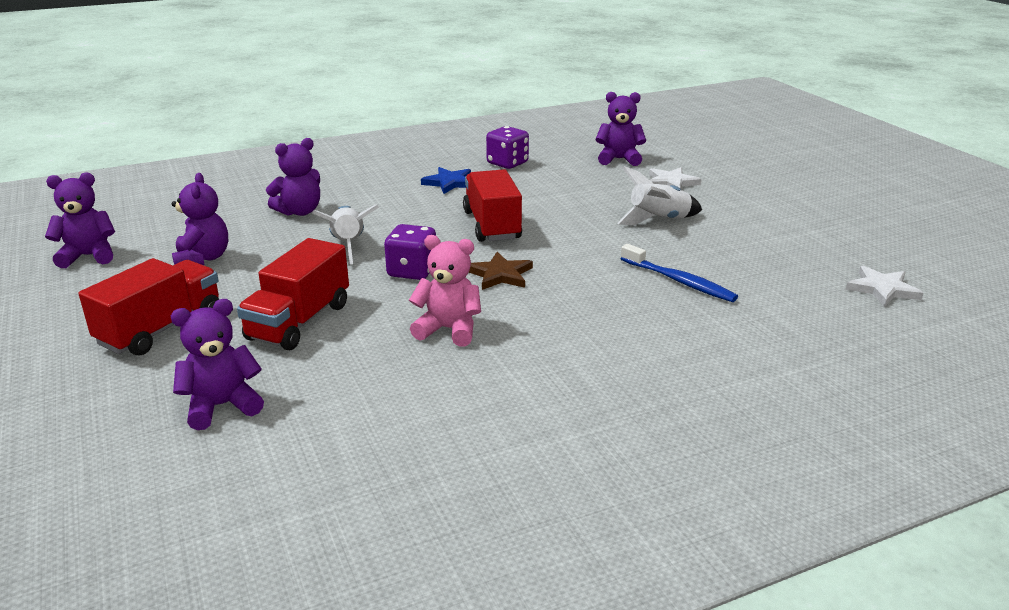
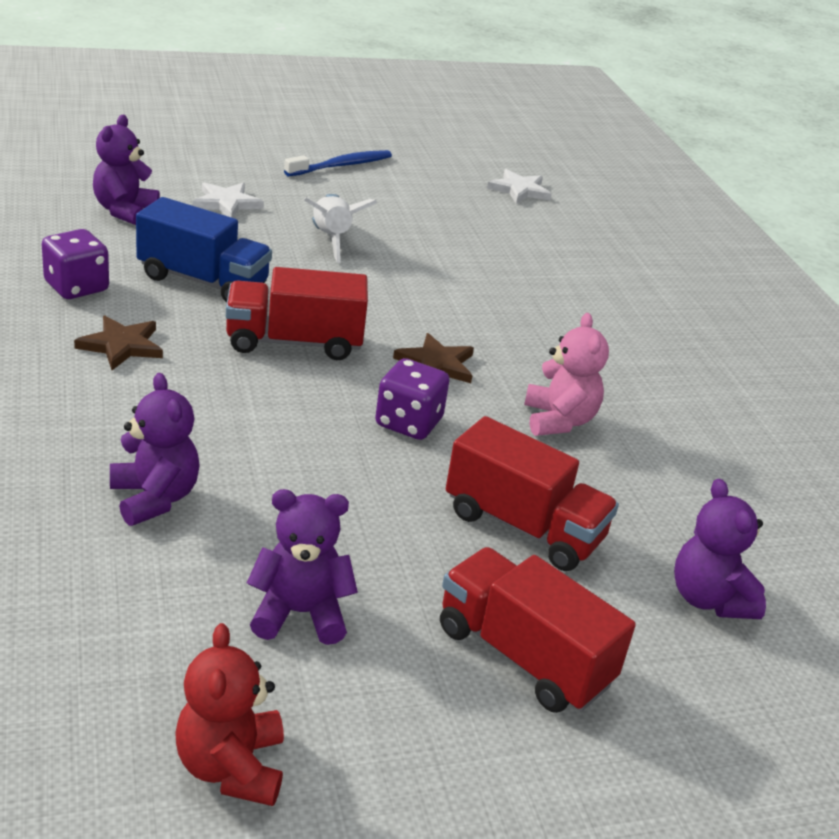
camera: 85 degrees left, 5 degrees up
purple teddy bear [45,172,115,268] -> red teddy bear [175,623,284,806]
white rocket [312,205,379,264] -> none
pink teddy bear [409,235,481,346] -> pink teddy bear turned 150 degrees clockwise [524,313,609,436]
blue star [421,167,471,194] -> brown star [74,315,163,370]
blue toothbrush [621,244,738,302] -> blue toothbrush moved to [284,150,392,176]
none -> blue truck [136,197,272,303]

